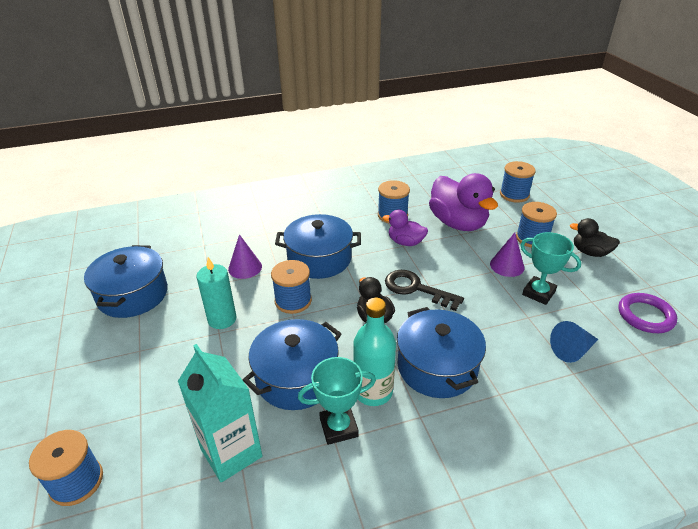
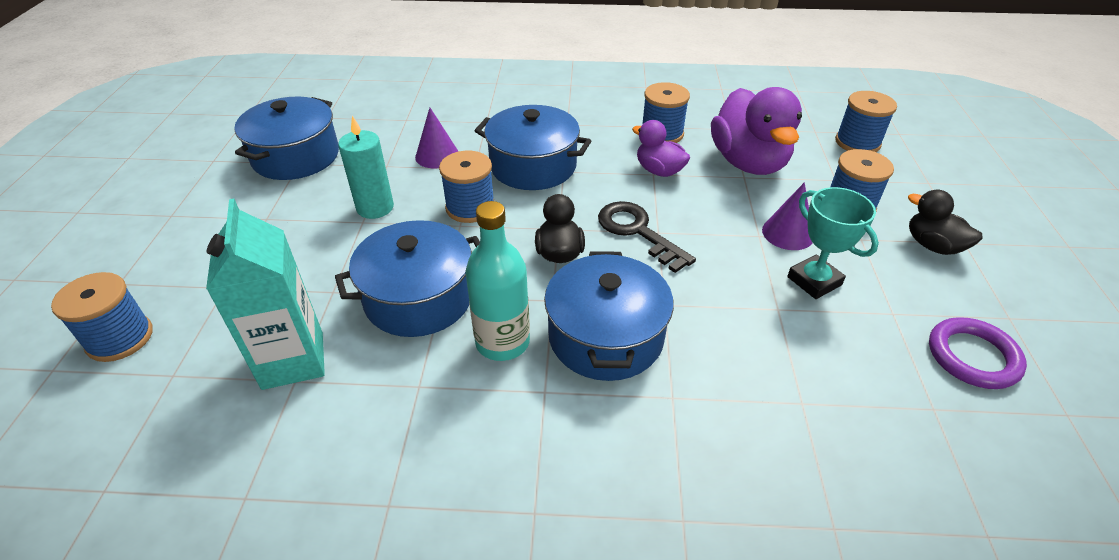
camera: 20 degrees right, 5 degrees up
turquoise trophy [298,357,376,445] -> none
blue cone [550,321,598,363] -> none

